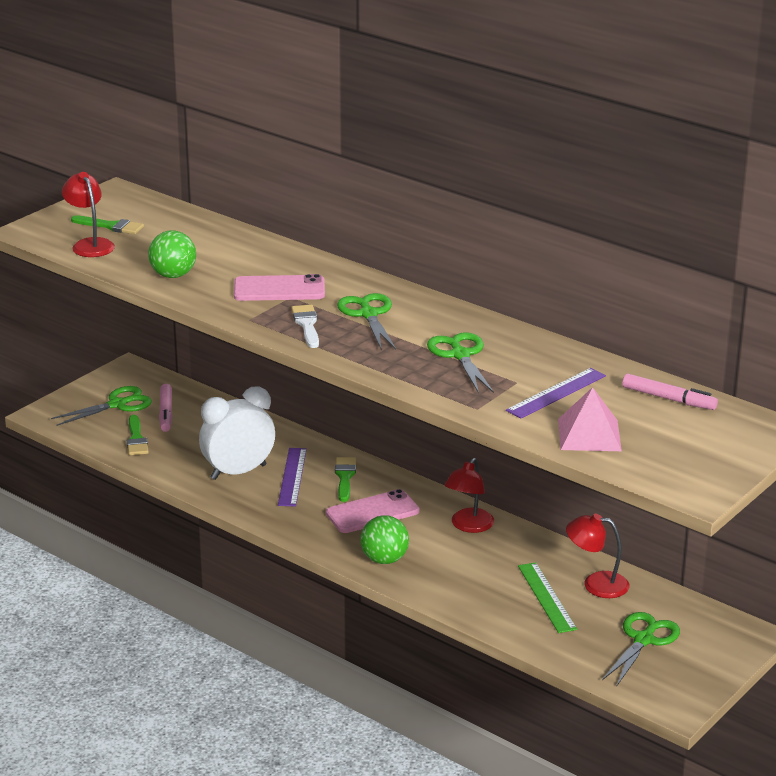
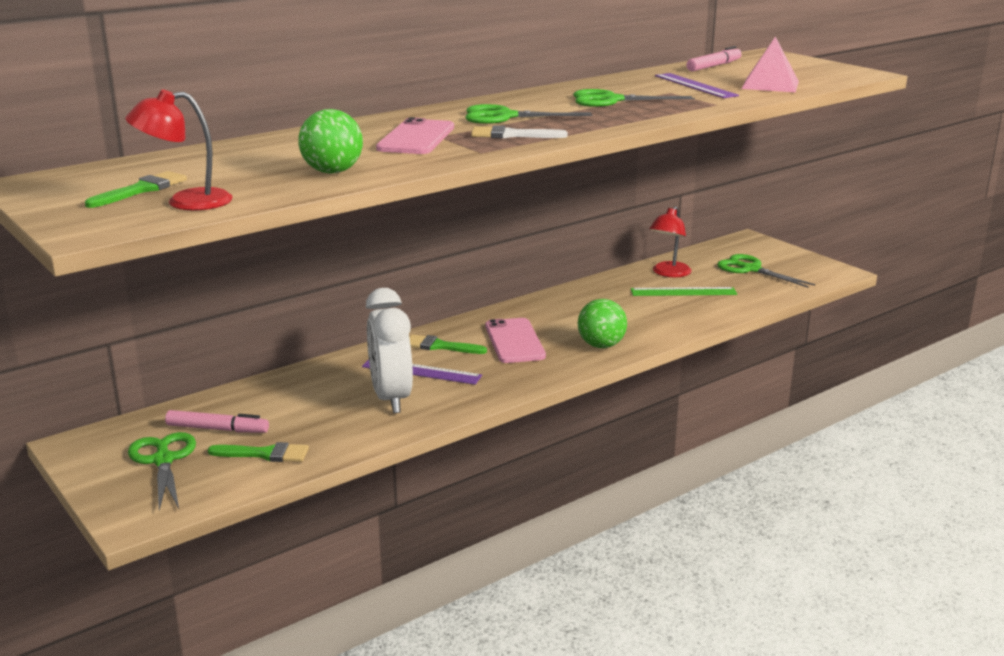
camera: 75 degrees left, 5 degrees down
red lamp [445,458,494,533] -> none

